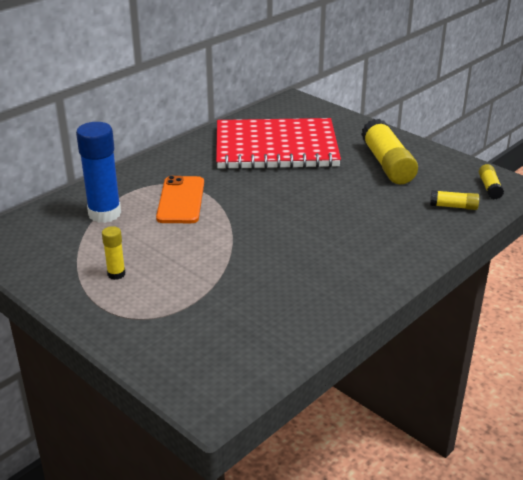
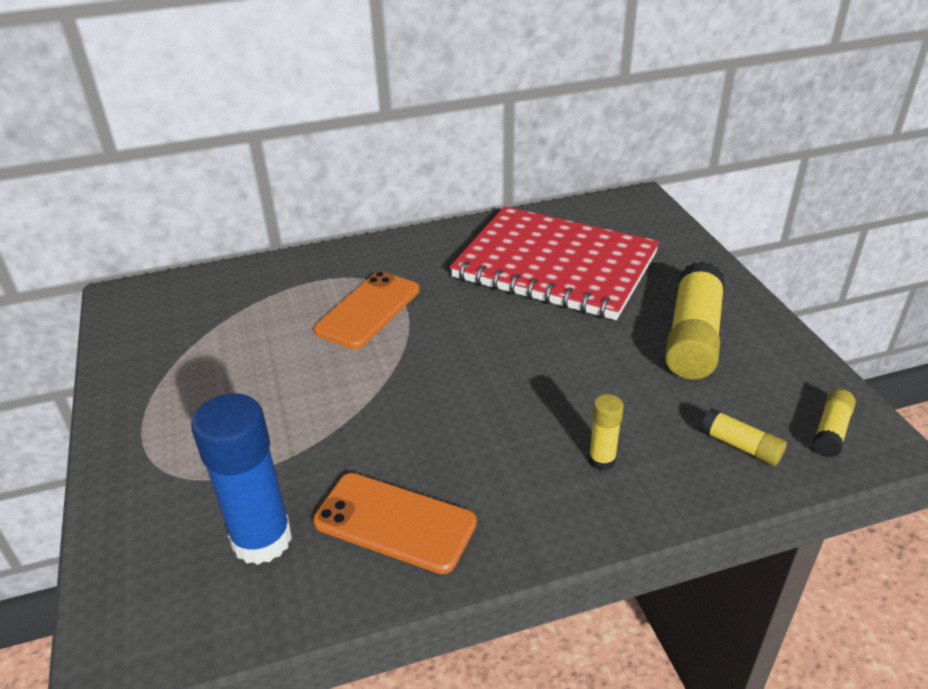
camera: 30 degrees right, 5 degrees up
blue glue stick [76,122,121,223] -> blue glue stick moved to [191,393,292,565]
yellow glue stick [102,226,125,280] -> yellow glue stick moved to [588,394,624,470]
none -> orange phone [313,473,477,574]

